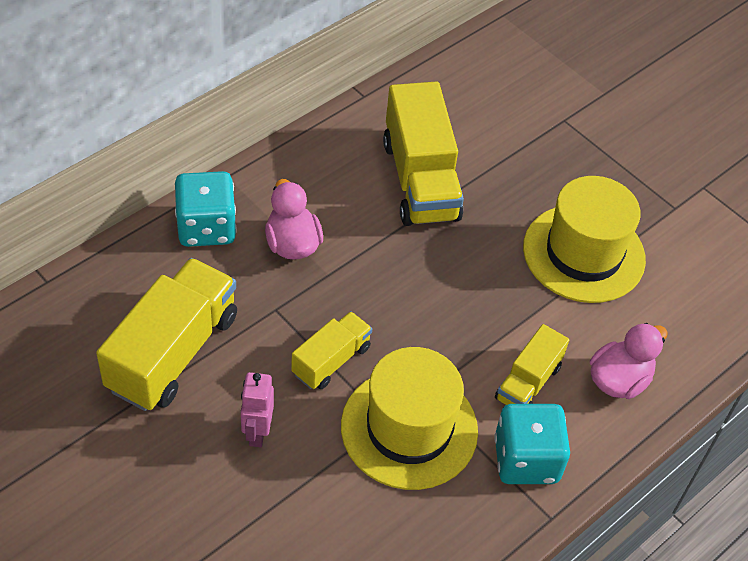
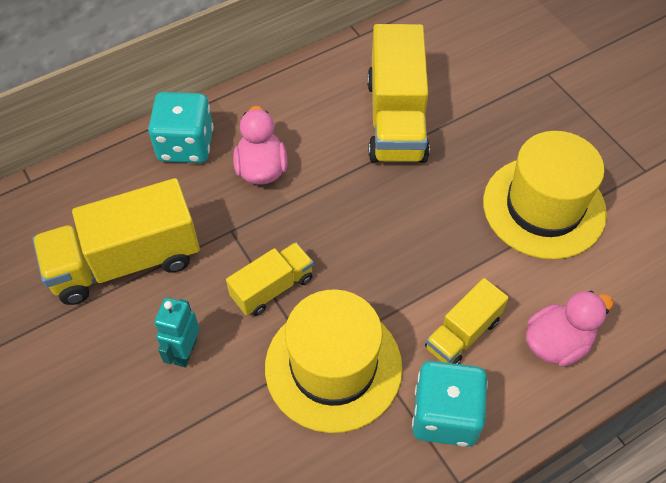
camera: 15 degrees right, 5 degrees up
yellow truck [96,258,237,411] -> yellow truck turned 150 degrees counterclockwise [33,178,200,305]
pink robot [241,372,274,447] -> turquoise robot [154,298,200,367]

